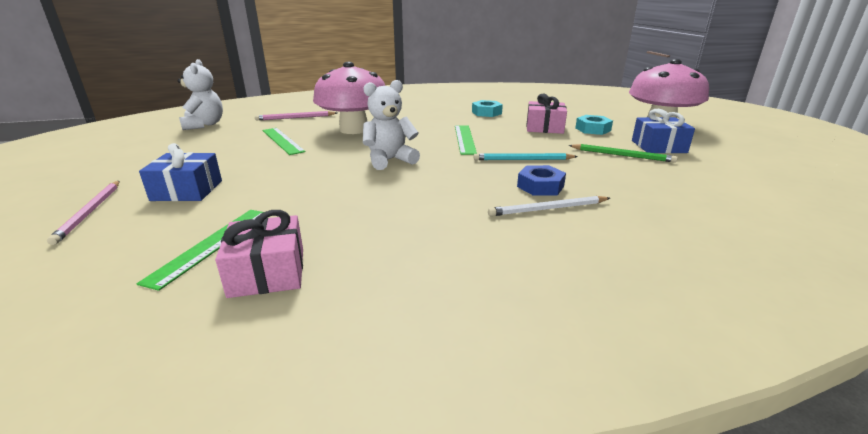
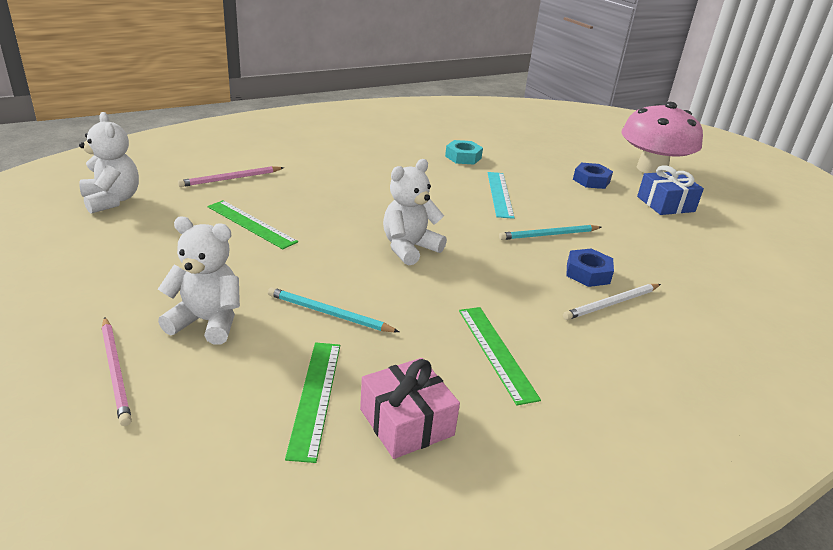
camera: 20 degrees left, 5 degrees up
blue gift [139,143,222,201] -> white teddy bear [158,217,240,345]
pink mushroom [313,62,385,134] -> none
green ruler [455,125,477,155] -> green ruler moved to [459,307,541,405]
pink gift [526,94,567,134] -> none
green pencil [568,144,678,163] -> none
turquoise nut [575,115,613,135] -> blue nut [573,163,613,189]
none -> turquoise pencil [268,287,399,332]
none -> turquoise ruler [487,172,515,219]

